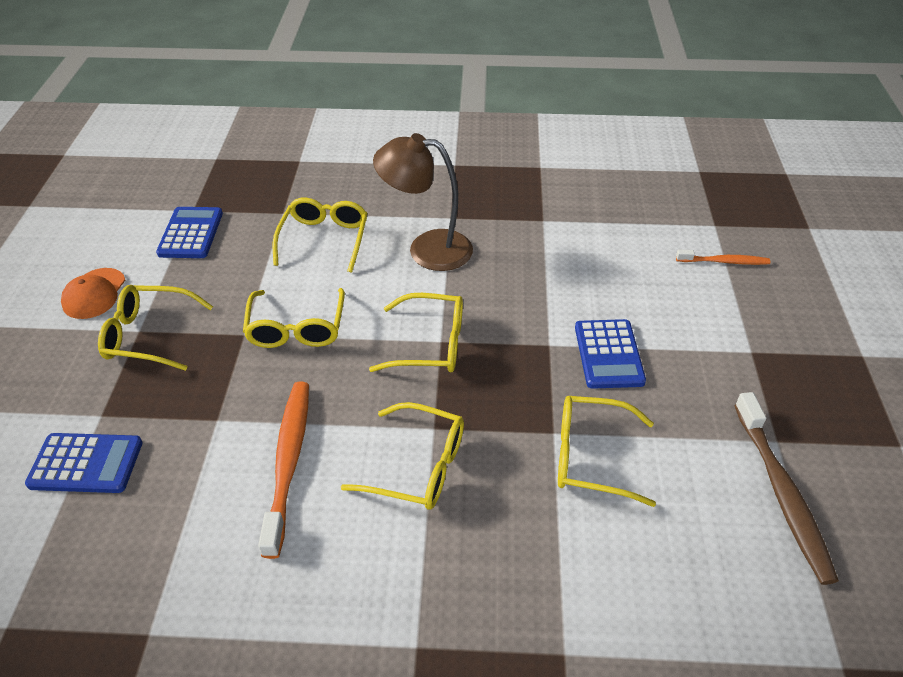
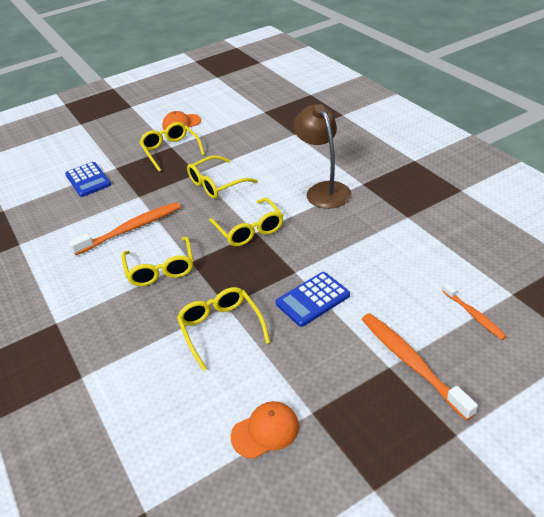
camera: 60 degrees right, 5 degrees down
blue calculator [156,207,223,258] -> none
yellow glasses [273,197,368,273] -> none
brown toothbrush [734,392,839,585] -> orange cap [231,401,299,459]
none -> orange toothbrush [362,313,478,421]

